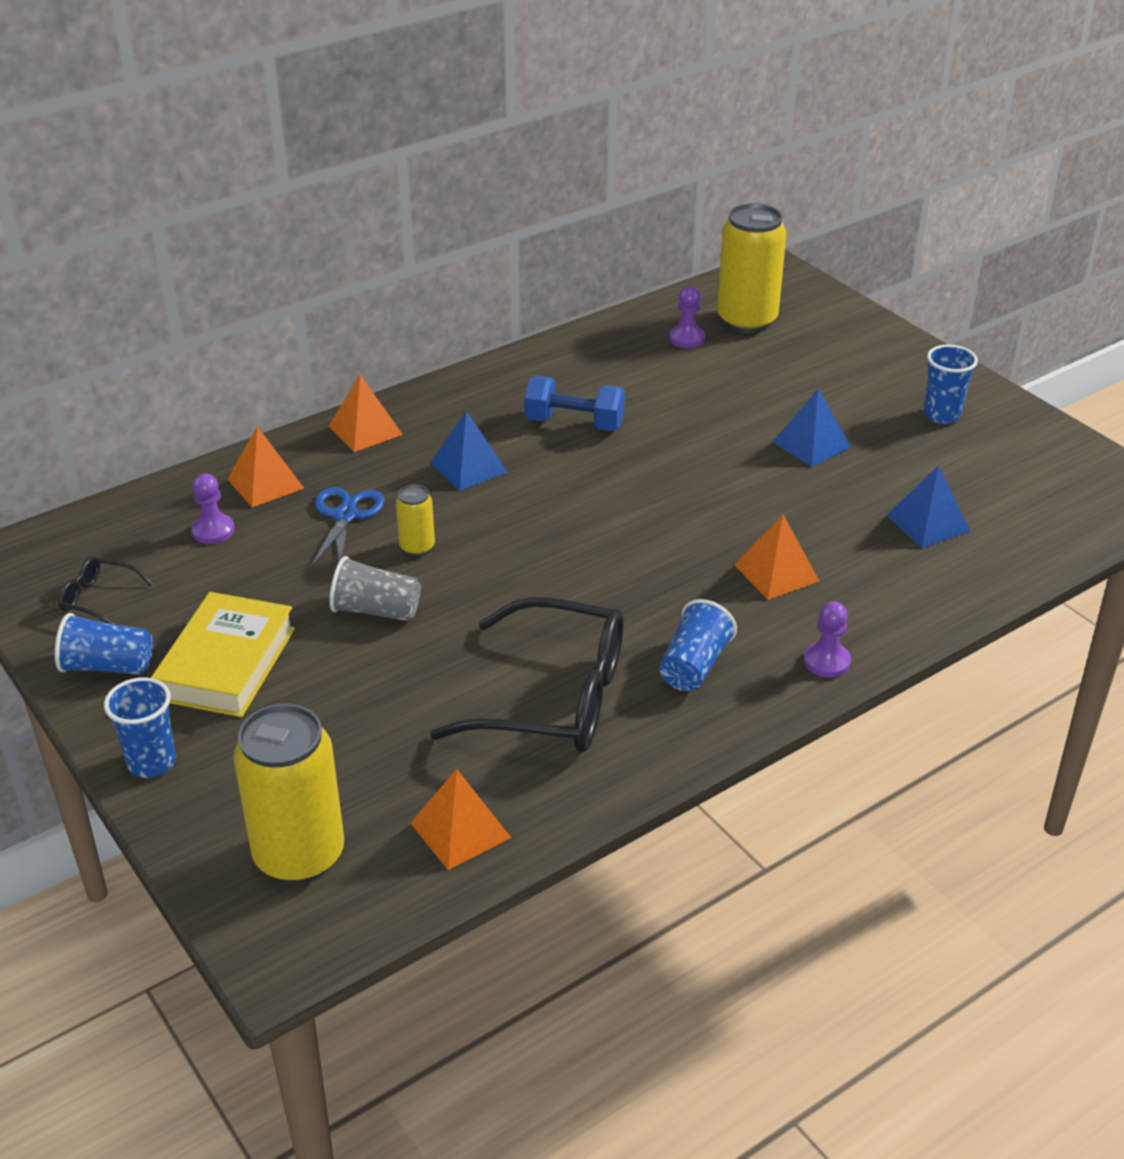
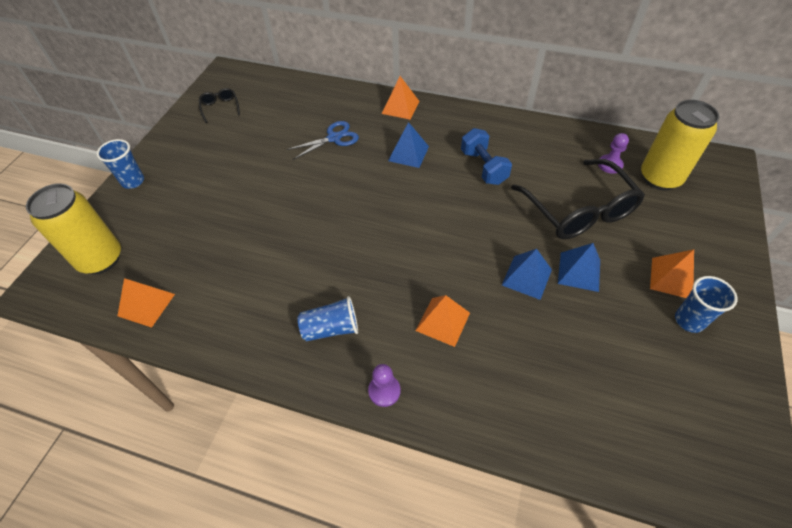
camera: 55 degrees right, 15 degrees up
blue cup [55,613,153,675] -> none
yellow book [151,592,295,717] -> none
purple pawn [191,474,235,544] -> none
orange pyramid [228,427,304,507] -> orange pyramid moved to [650,249,694,298]
grey cup [330,556,421,621] -> none
yellow can [396,485,435,556] -> none
black glasses [430,597,624,752] -> black glasses moved to [511,159,645,239]
blue pyramid [886,465,970,548] -> blue pyramid moved to [502,249,552,300]

